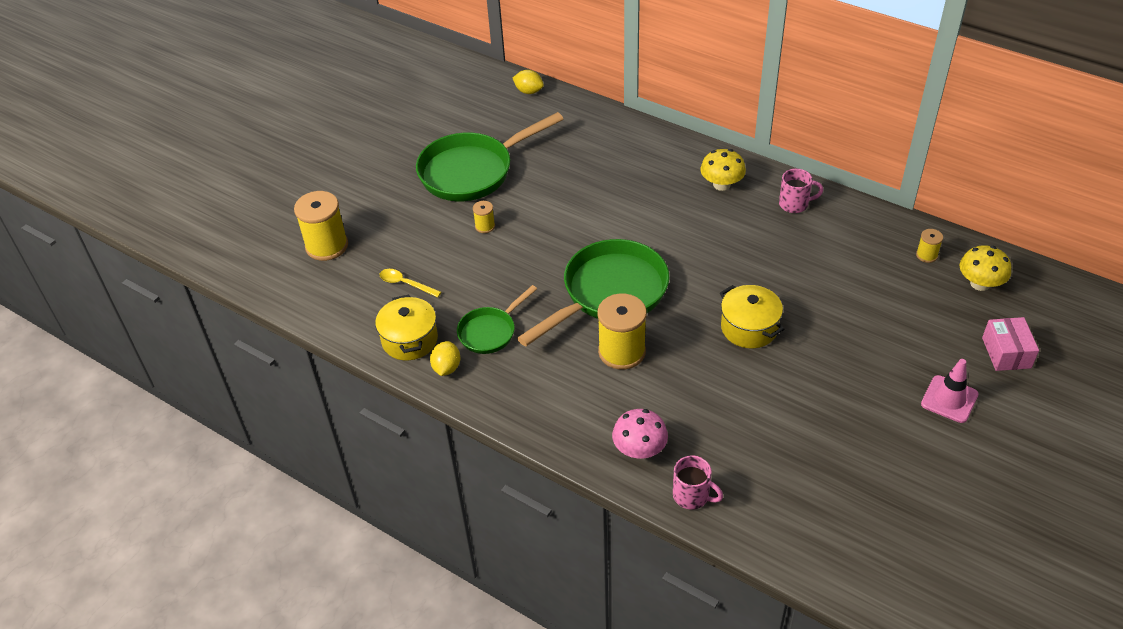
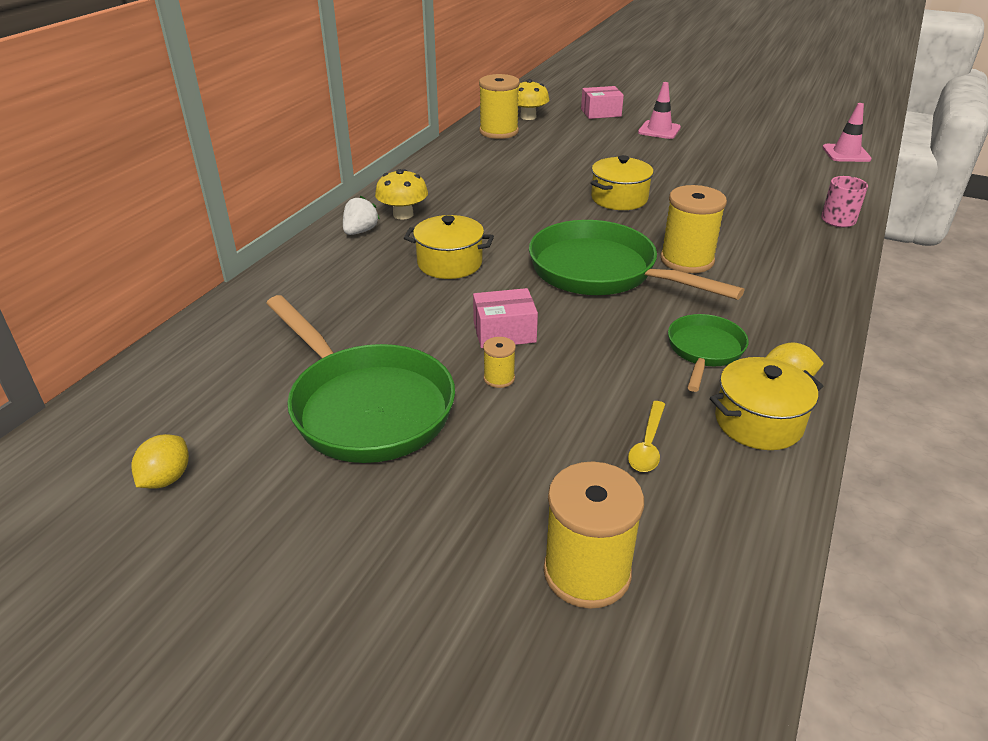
camera: 100 degrees left, 10 degrees down
green pan [457,285,537,354] -> green pan turned 105 degrees counterclockwise [668,314,749,392]
yellow lemon [513,70,544,94] -> yellow lemon moved to [131,434,189,489]
pink mushroom [612,409,668,459] -> none
pink mug [779,169,823,213] -> none
yellow spool [916,229,943,263] -> yellow spool [479,74,520,139], size x2.10
none -> white strawberry [343,196,380,235]
none -> yellow pot [404,215,494,279]
none -> pink box [473,288,538,348]
none -> pink traffic cone [822,103,872,162]

